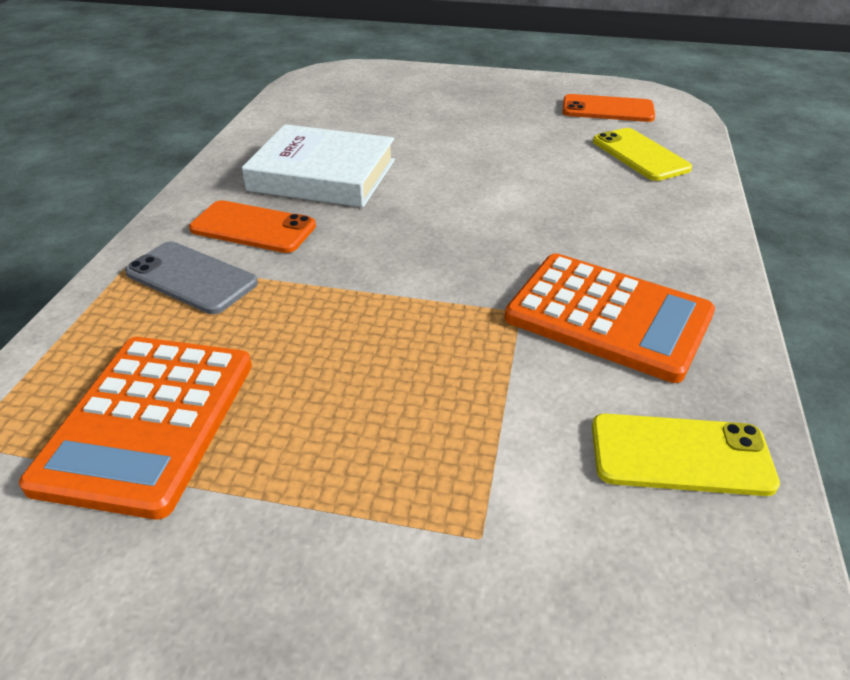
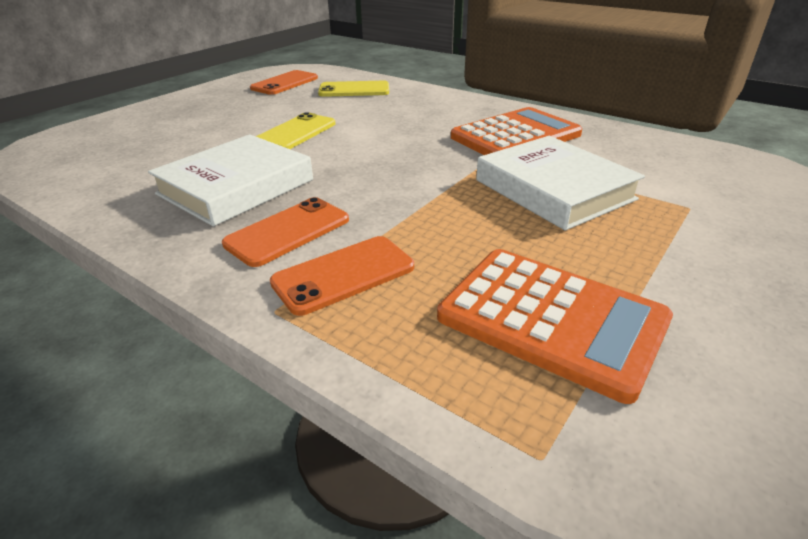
camera: 65 degrees left, 5 degrees down
grey phone [125,241,258,314] -> orange phone [270,236,414,316]
yellow phone [592,414,780,496] -> yellow phone moved to [256,112,335,149]
none -> white book [476,136,645,231]

